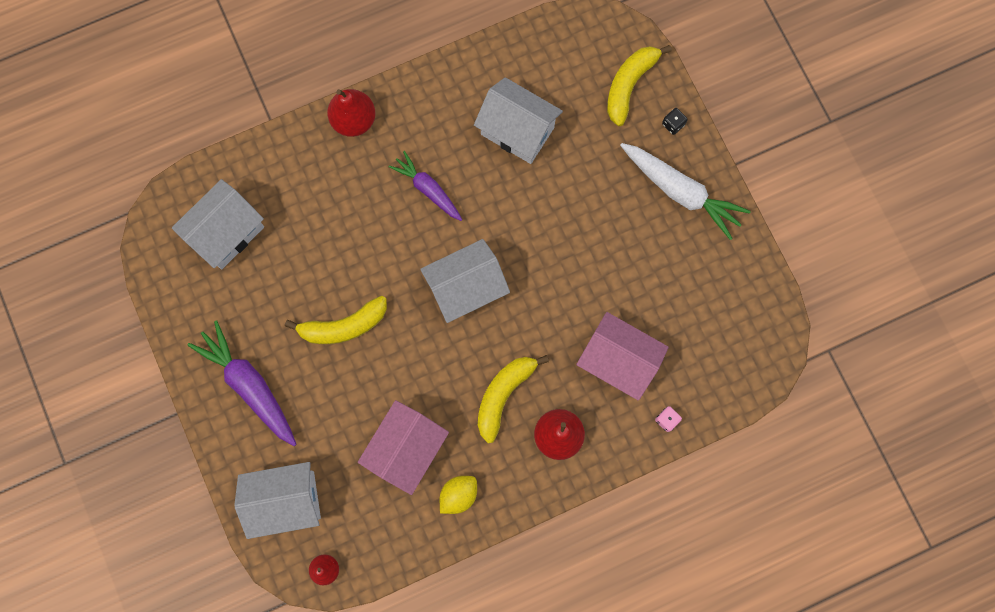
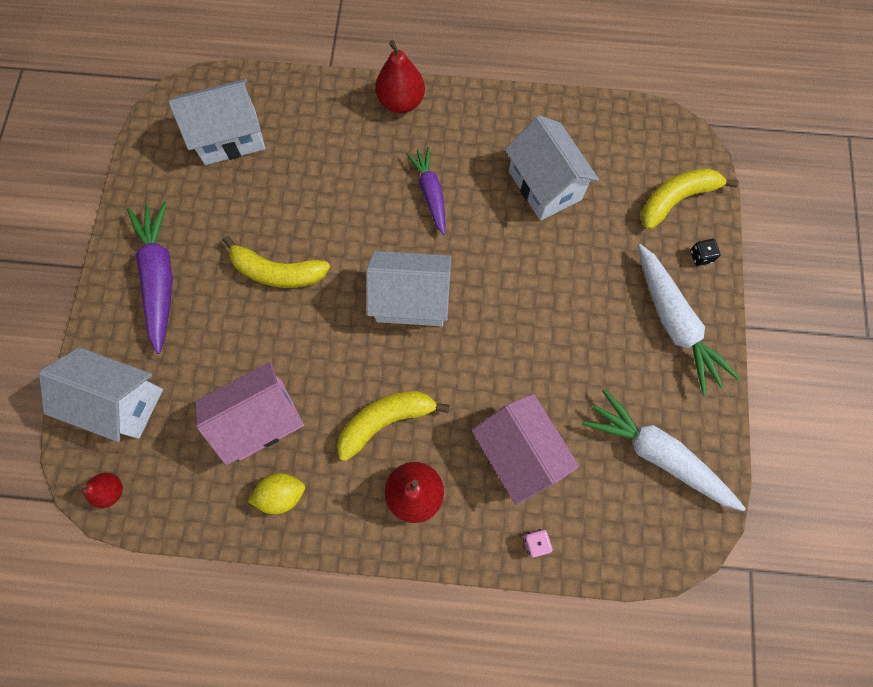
camera: 30 degrees right, 5 degrees down
none -> white carrot [582,389,746,511]

